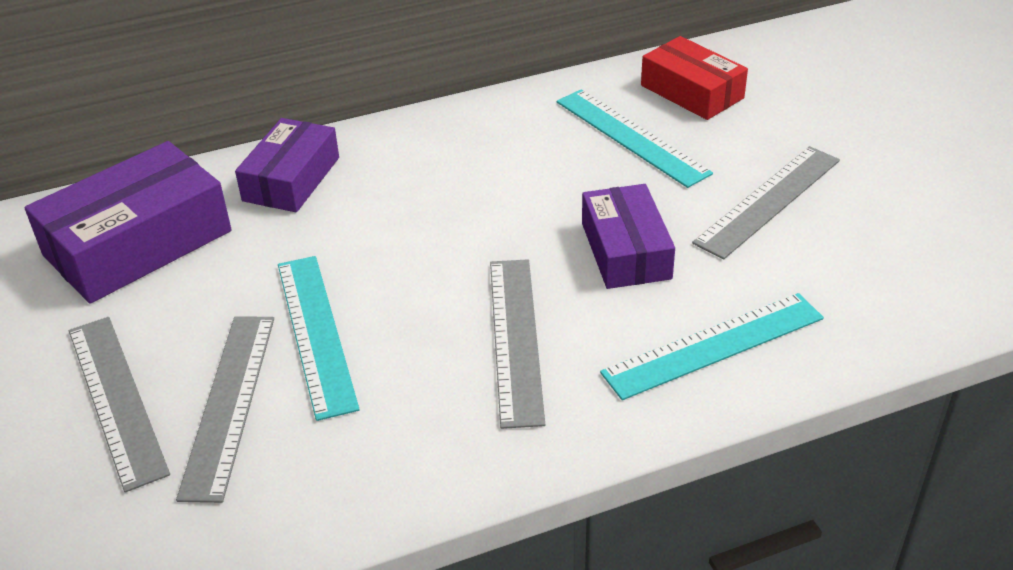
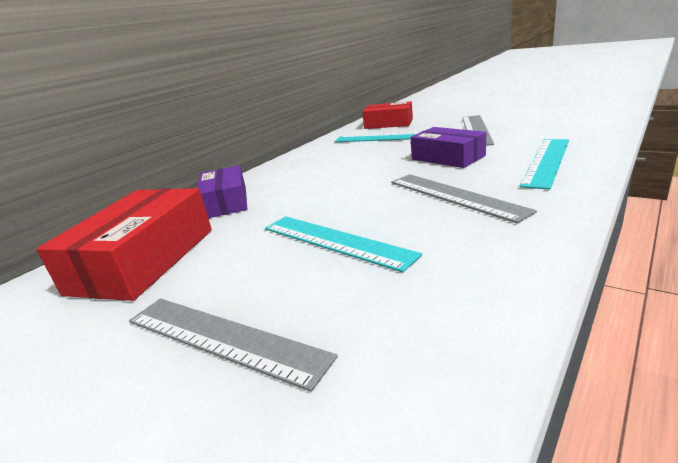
camera: 30 degrees left, 15 degrees down
purple box [24,141,232,304] -> red box [37,188,212,301]
grey ruler [176,316,274,503] -> none

